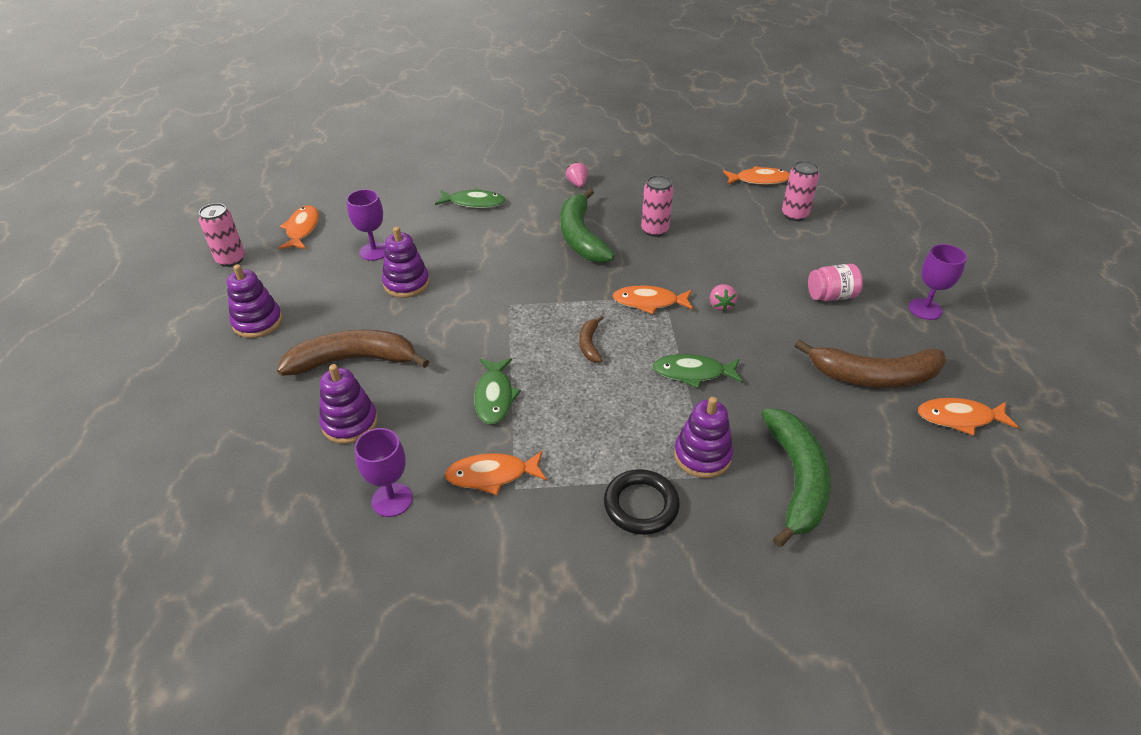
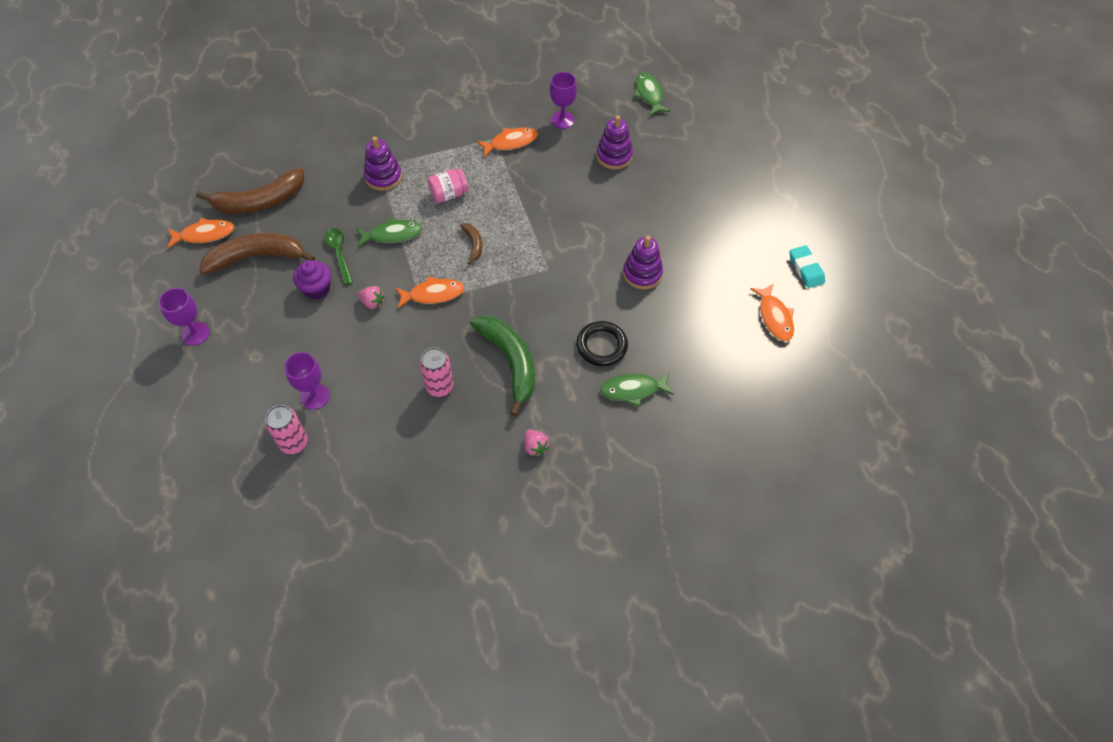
camera: 165 degrees right, 15 degrees up
pink can [199,203,245,267] -> turquoise eraser [790,245,825,288]
purple stacking toy [227,264,283,338] -> none
brown banana [277,330,429,376] -> brown banana moved to [196,168,304,214]
purple goblet [347,189,385,261] -> purple goblet moved to [284,352,330,410]
green fish [474,358,521,424] -> green fish moved to [634,72,671,116]
black ring [604,469,680,535] -> black ring moved to [576,321,628,366]
pink strawberry [710,284,737,311] -> pink strawberry turned 135 degrees clockwise [358,286,384,309]
orange fish [723,166,790,185] -> none
green banana [762,409,831,547] -> none
pink jar [808,264,863,301] -> pink jar moved to [428,168,469,203]
none -> purple cupcake [293,260,331,300]
none -> green spoon [325,228,353,285]

